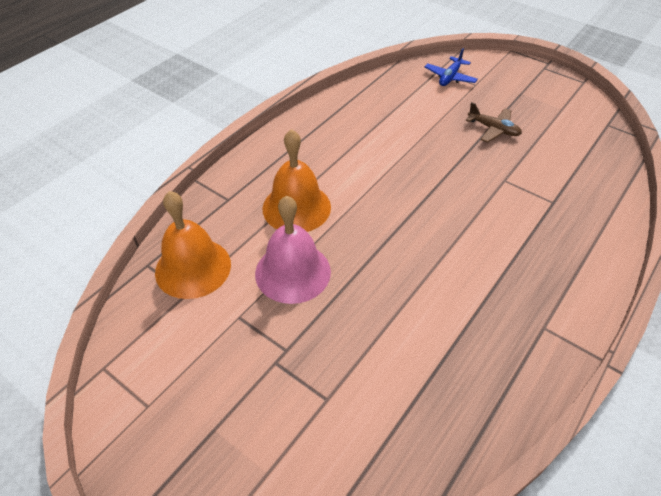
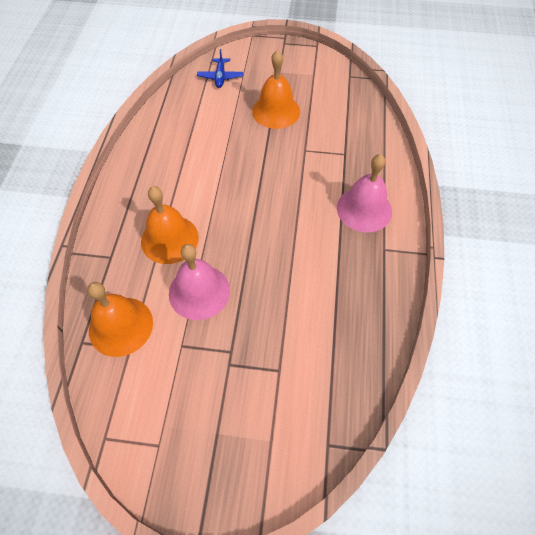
camera: 30 degrees left, 10 degrees up
brown plane [466,102,522,143] -> orange bell [252,50,300,129]
none -> pink bell [337,154,392,232]

